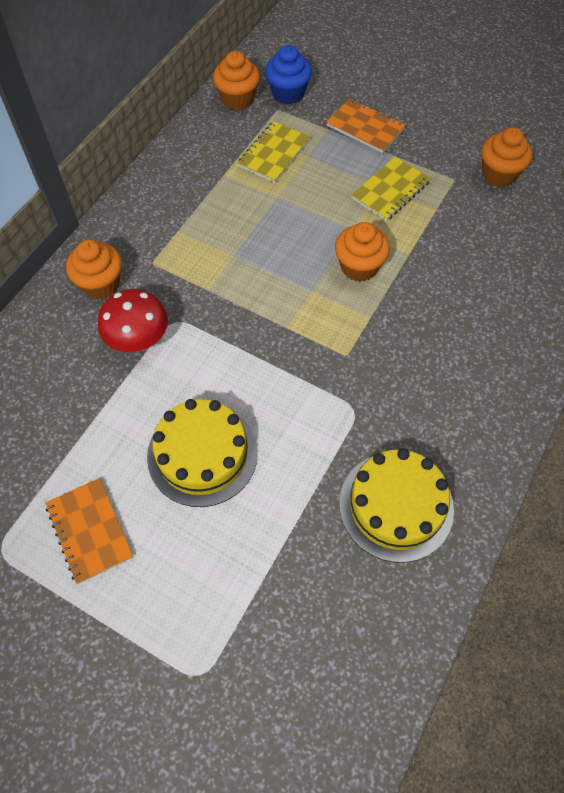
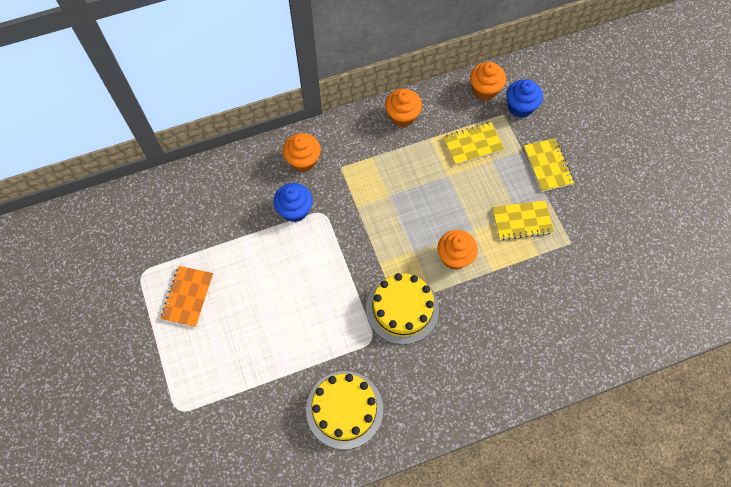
camera: 40 degrees right, 5 degrees up
red mushroom [98,289,168,352] -> blue cupcake [273,183,313,222]
yellow cake [147,399,258,507] -> yellow cake moved to [366,273,439,345]
orange notebook [326,98,406,153] -> yellow notebook [524,138,574,192]
orange cupcake [481,127,533,187] -> orange cupcake moved to [385,89,422,127]

